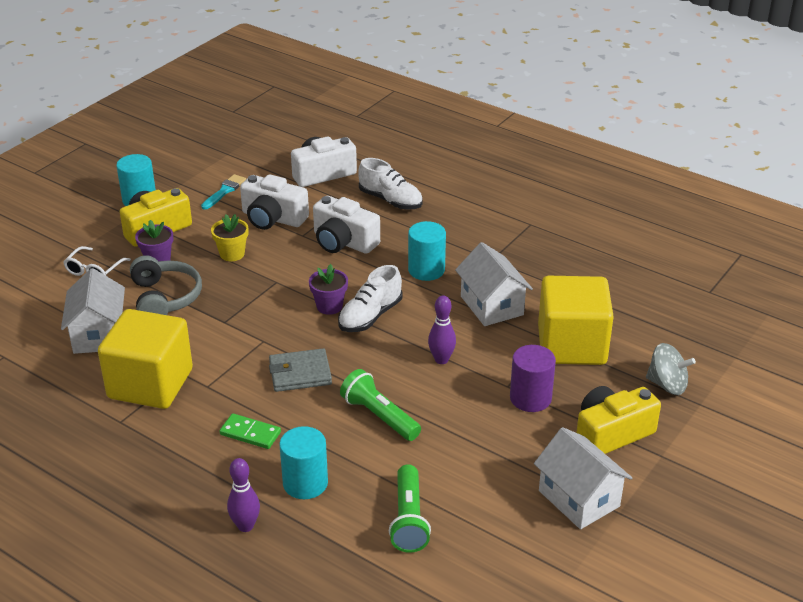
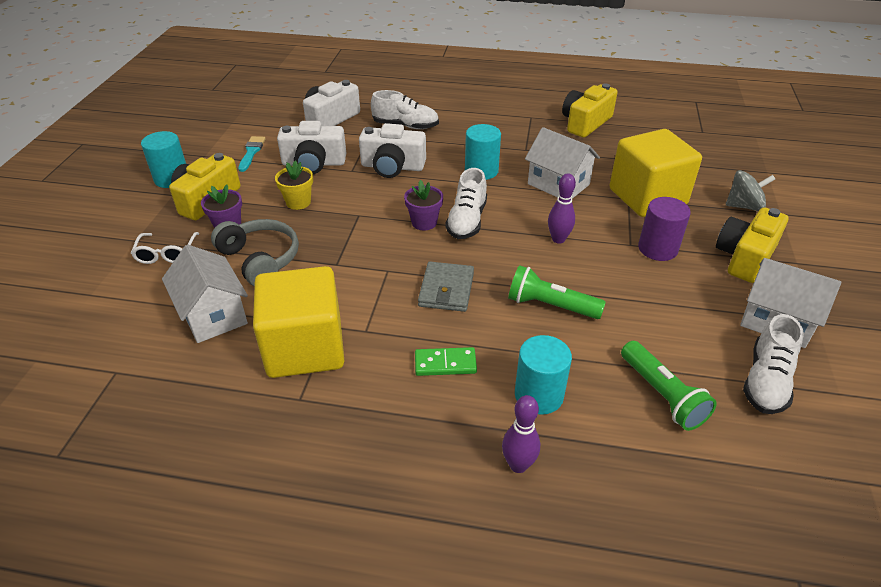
camera: 25 degrees left, 5 degrees up
grey wallet [269,348,332,392] -> grey wallet turned 45 degrees counterclockwise [418,262,474,312]
none -> yellow camera [562,84,618,138]
none -> white shoe [743,314,804,414]

